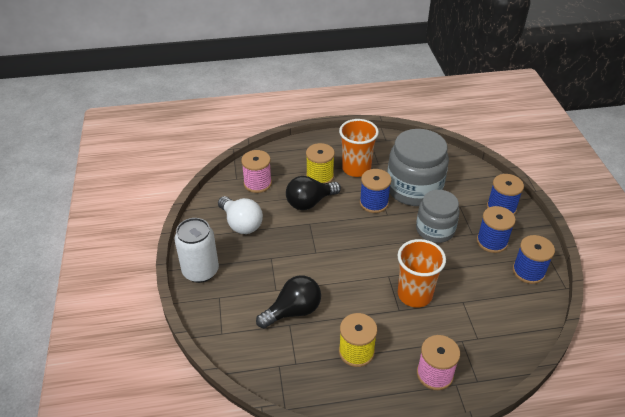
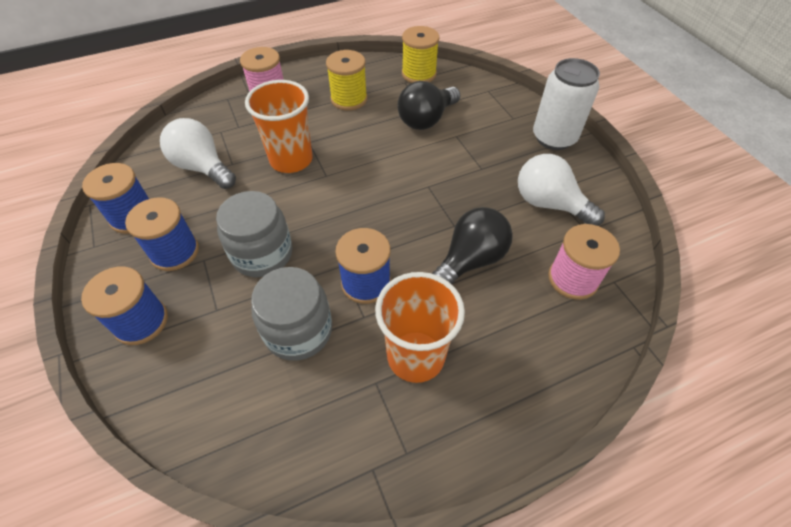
camera: 165 degrees right, 10 degrees up
yellow spool [306,143,335,183] -> yellow spool moved to [402,26,439,83]
grey jar [387,129,449,206] -> grey jar [251,267,332,361], size x0.65
none -> white light bulb [160,118,236,189]

